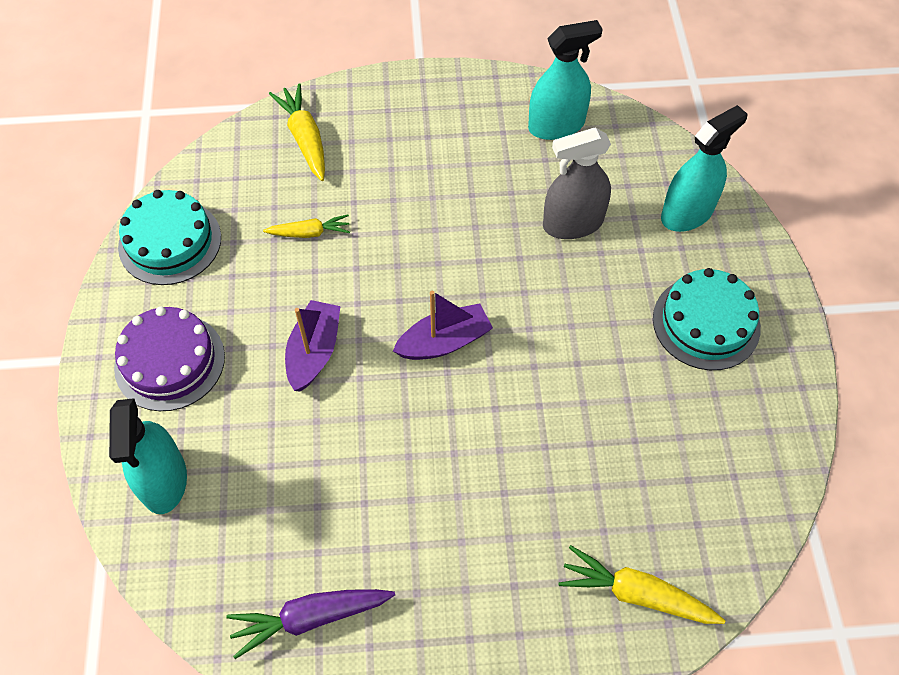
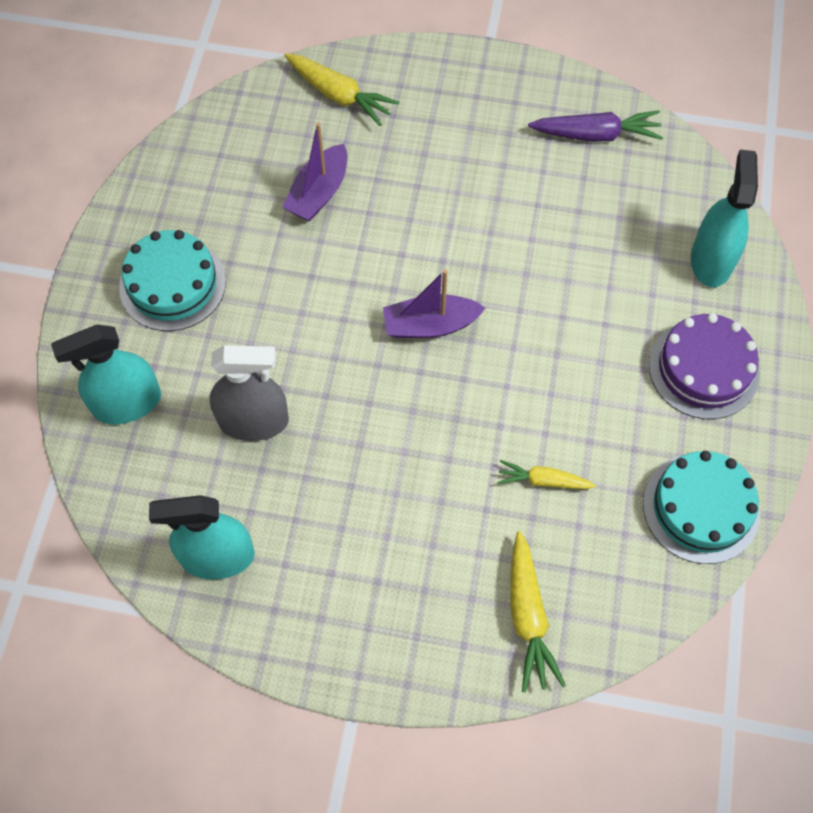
camera: 165 degrees left, 5 degrees up
purple boat [285,300,340,392] -> purple boat moved to [282,122,347,222]

